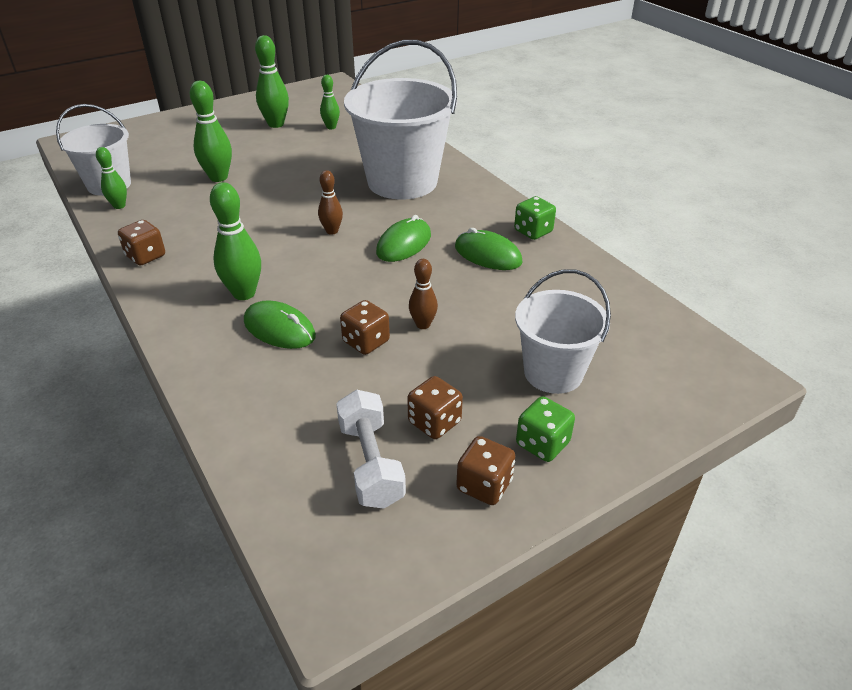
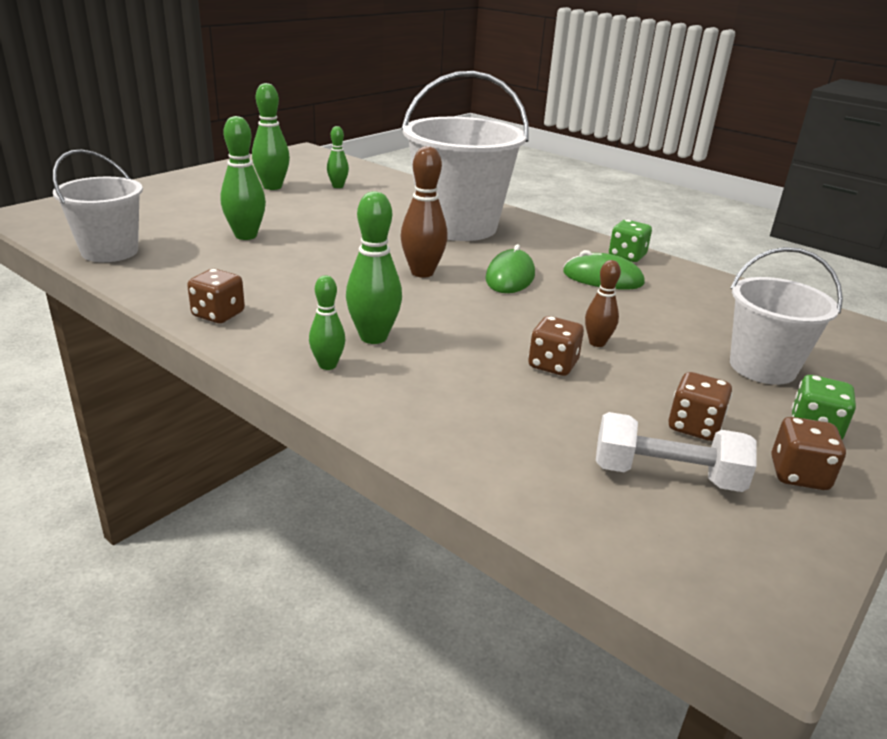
camera: 20 degrees left, 10 degrees down
green bowling pin [96,147,127,209] -> green bowling pin moved to [309,275,346,370]
green mouse [244,300,316,349] -> none
brown bowling pin [318,170,343,235] -> brown bowling pin [400,146,448,278], size x1.65
white dumbbell [336,389,406,509] -> white dumbbell turned 45 degrees counterclockwise [596,412,757,492]

